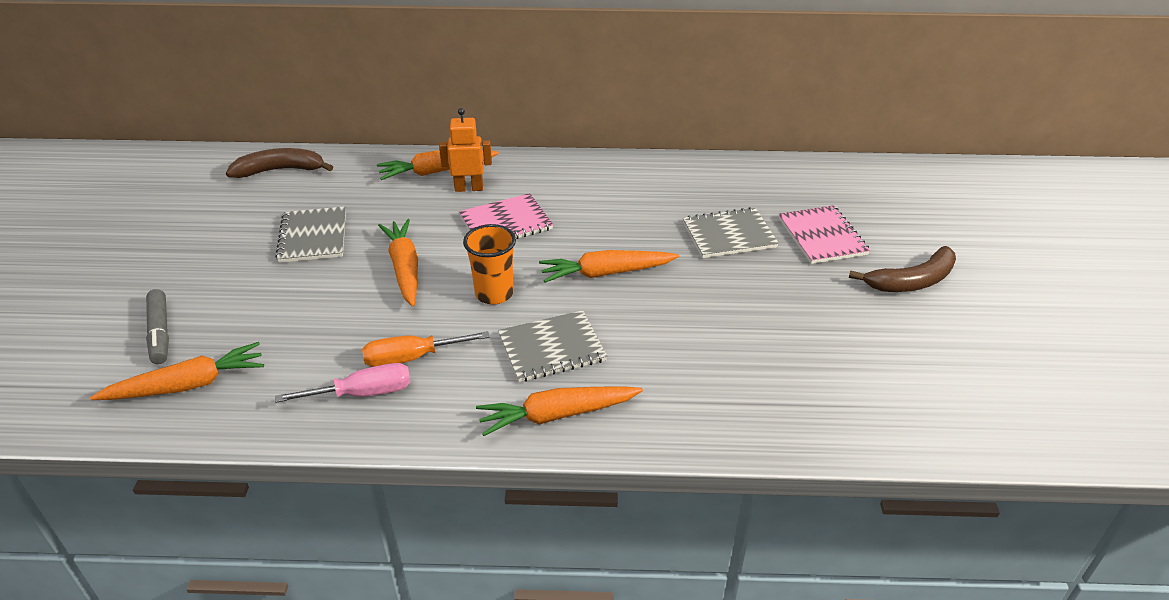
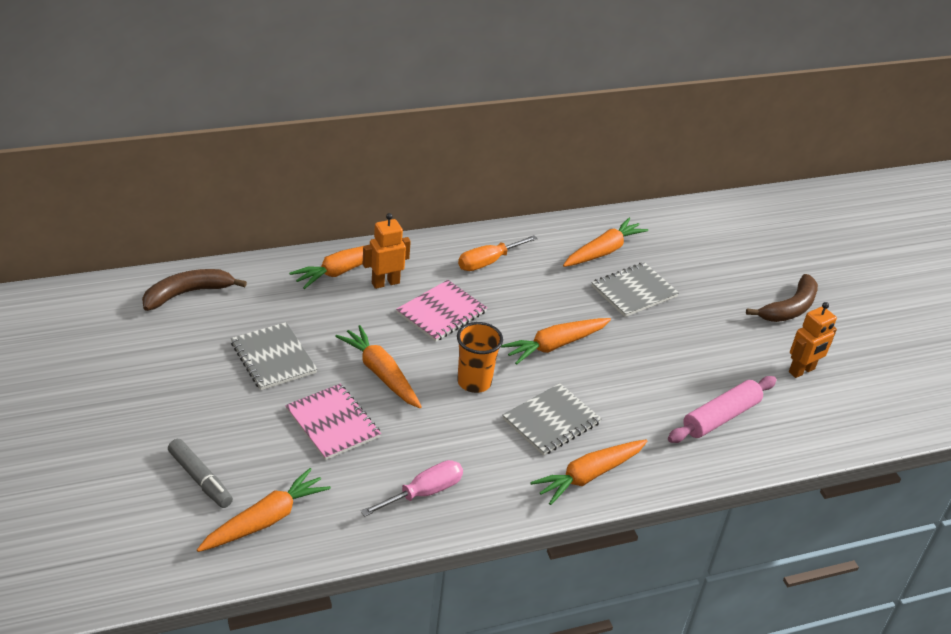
camera: 25 degrees left, 0 degrees up
orange screwdriver [362,331,490,367] -> orange screwdriver moved to [458,235,538,271]
pink notebook [778,205,870,264] -> pink notebook moved to [285,384,381,460]
none -> orange carrot [563,217,649,267]
none -> pink rolling pin [668,376,777,443]
none -> orange robot [789,302,837,378]

